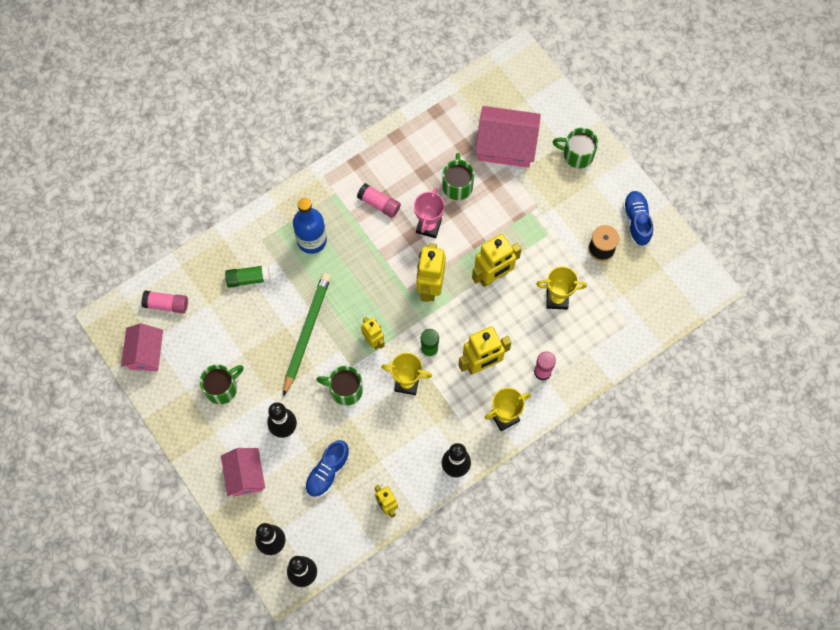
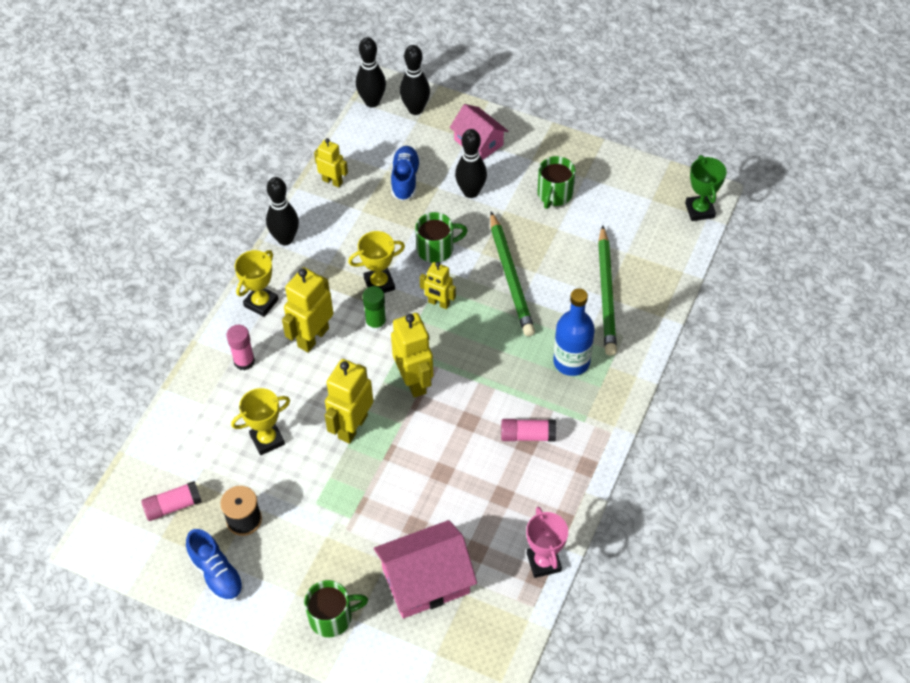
camera: 150 degrees right, 15 degrees down
pink house [121,323,163,371] -> none
pink glue stick [141,290,188,313] -> pink glue stick moved to [141,481,202,521]
green glue stick [225,265,270,288] -> green pencil [598,225,617,356]
pink trophy [414,187,445,238] -> pink trophy moved to [526,507,568,578]
green mug [442,153,474,200] -> none
none -> green trophy [685,155,727,221]

